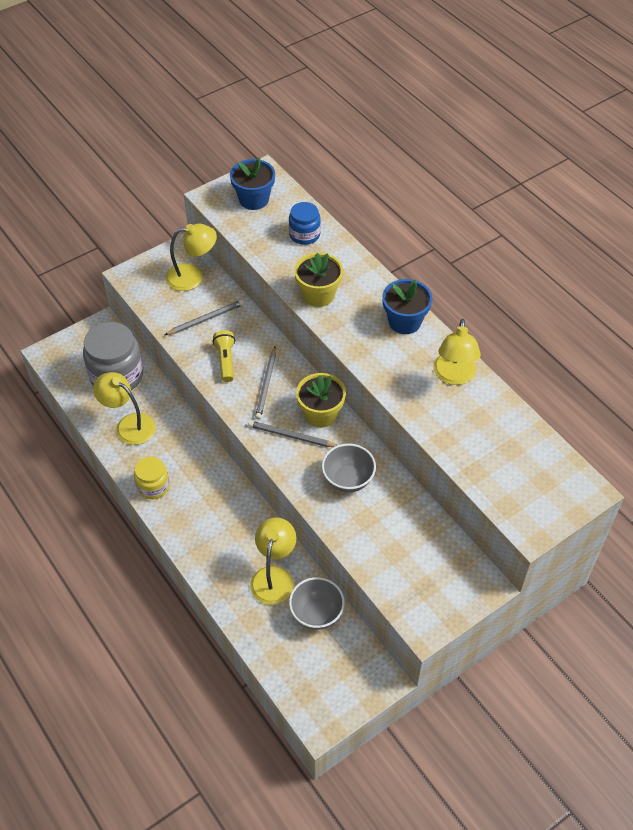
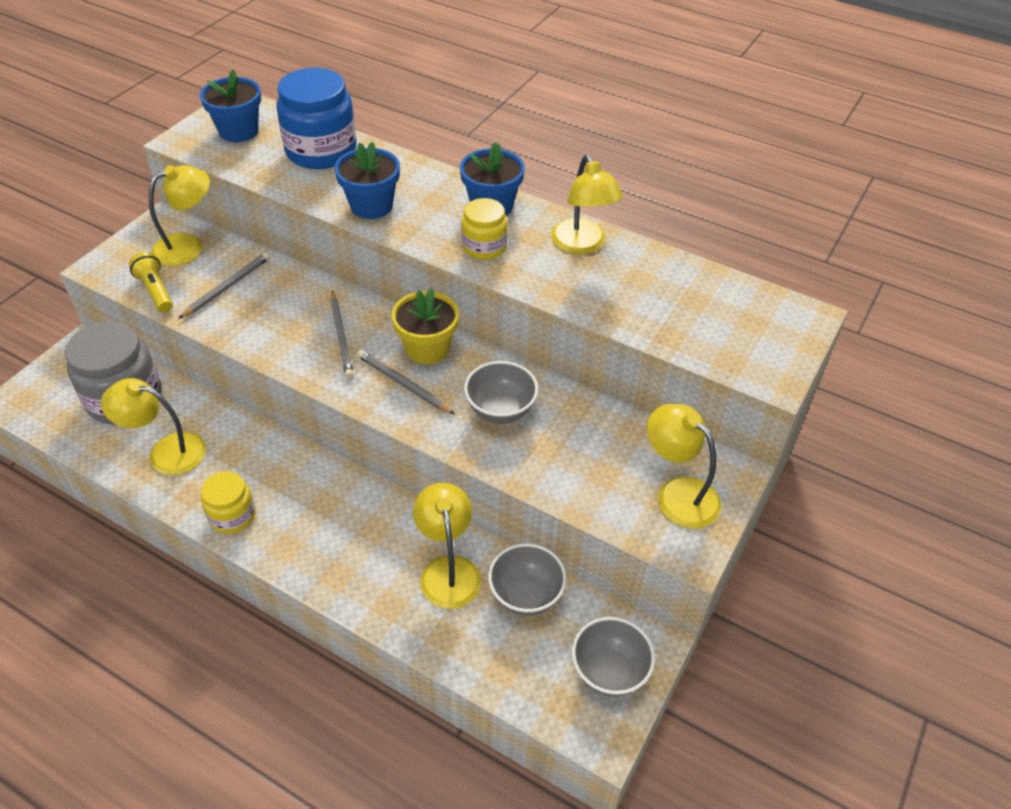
camera: 25 degrees left, 5 degrees down
yellow flashlight [213,330,235,382] -> yellow flashlight moved to [129,252,173,313]
grey pencil [248,421,337,447] -> grey pencil turned 45 degrees clockwise [357,350,455,414]
blue jar [289,202,321,245] -> blue jar [276,68,357,169], size x1.78
yellow flower pot [294,253,343,307] -> blue flower pot [334,142,400,219]
none -> yellow jar [461,198,508,260]
none -> grey bowl [572,617,655,697]
none -> yellow lamp [647,404,721,529]

